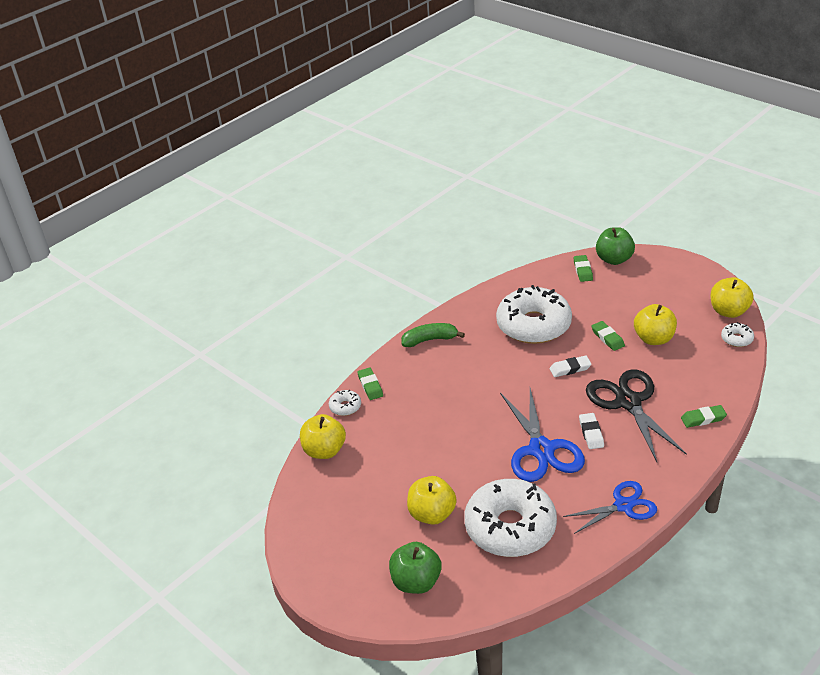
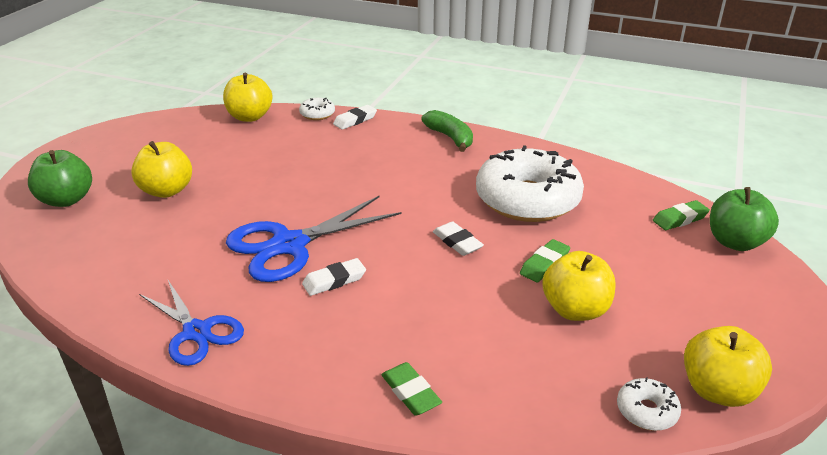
camera: 65 degrees right, 5 degrees down
green eraser [357,367,383,400] -> white eraser [333,105,377,130]
white donut [464,479,557,557] -> none
black scissors [586,369,687,462] -> none

